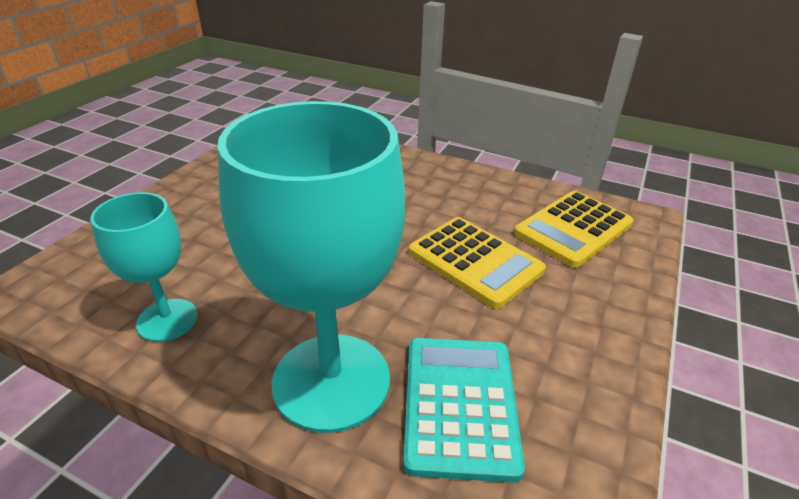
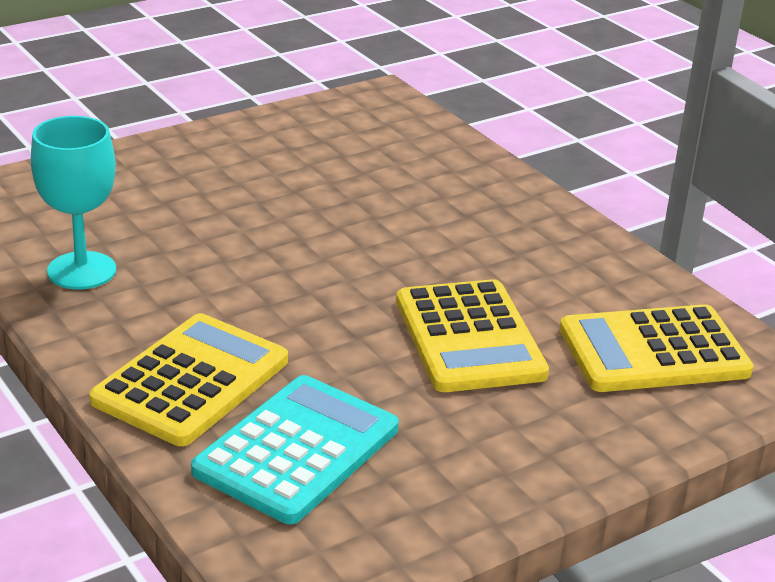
camera: 30 degrees right, 5 degrees down
turquoise goblet [218,101,405,433] -> yellow calculator [89,313,288,446]

